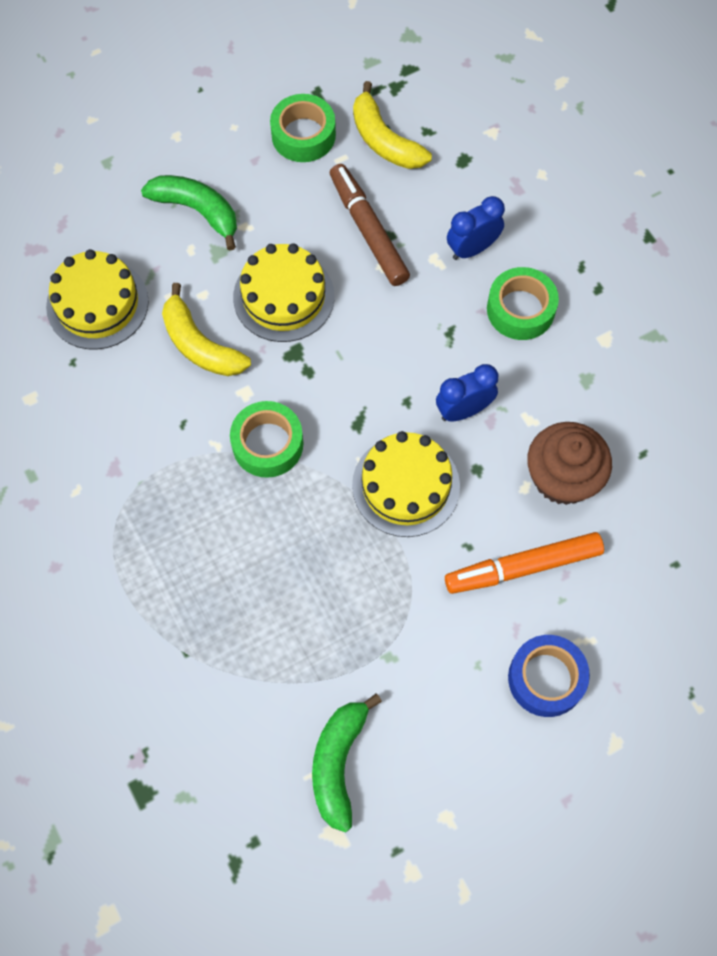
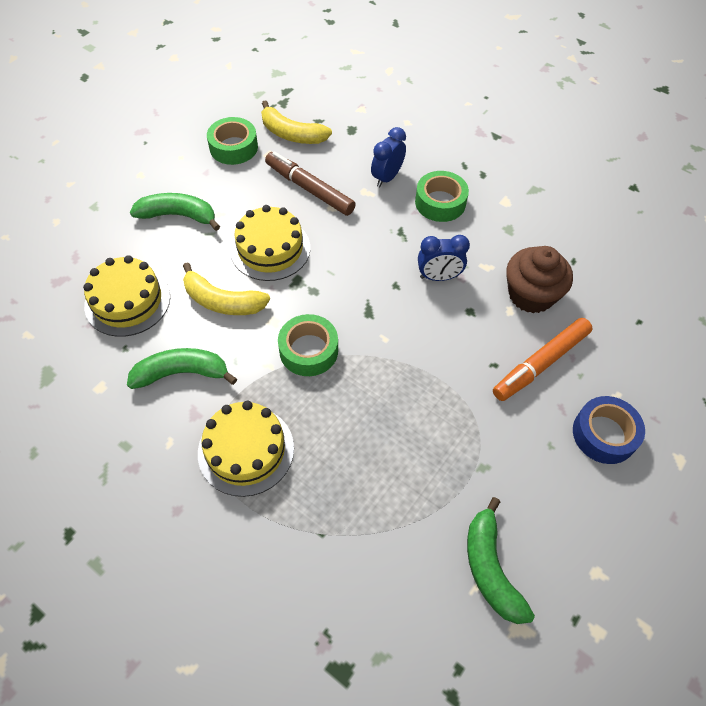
camera: 25 degrees left, 10 degrees down
yellow cake [352,431,460,537] -> yellow cake moved to [198,401,294,497]
blue clock [436,364,498,422] -> blue clock turned 135 degrees counterclockwise [418,235,470,281]
none -> green banana [127,348,237,389]

